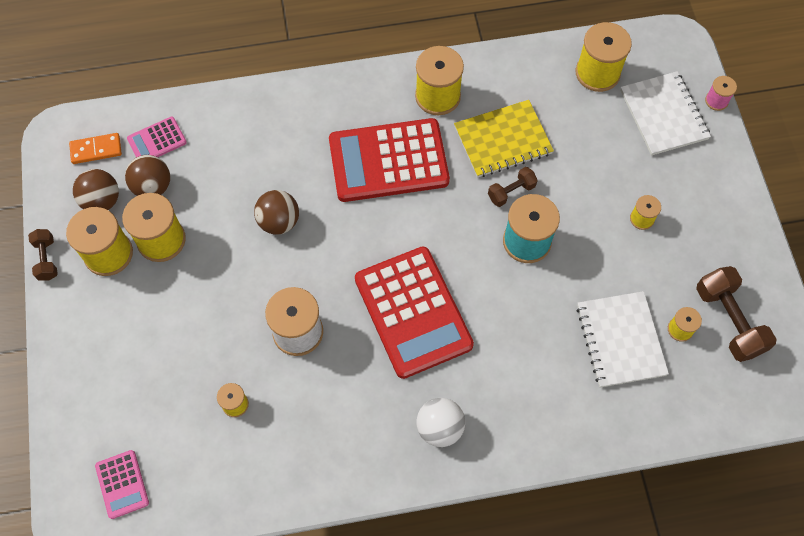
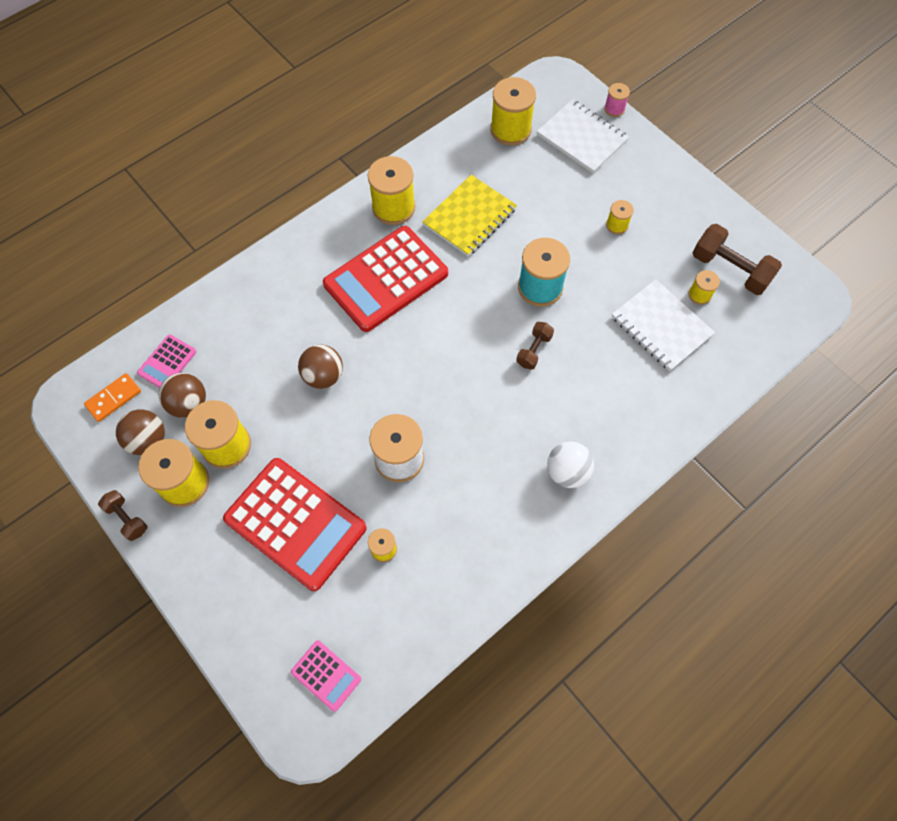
camera: 30 degrees left, 0 degrees up
red calculator [355,247,474,379] -> red calculator moved to [223,458,367,591]
brown dumbbell [488,167,538,207] -> brown dumbbell moved to [516,322,554,370]

